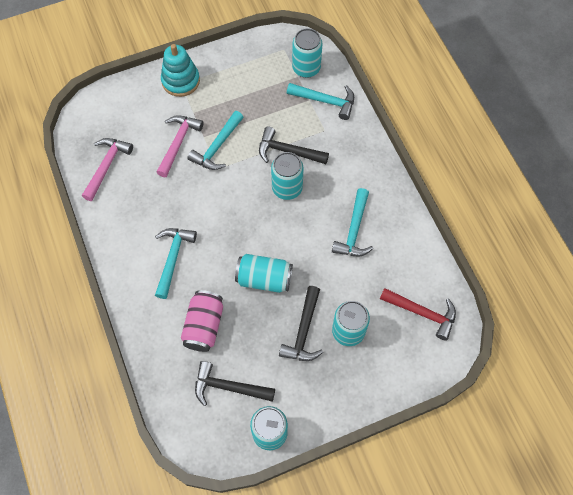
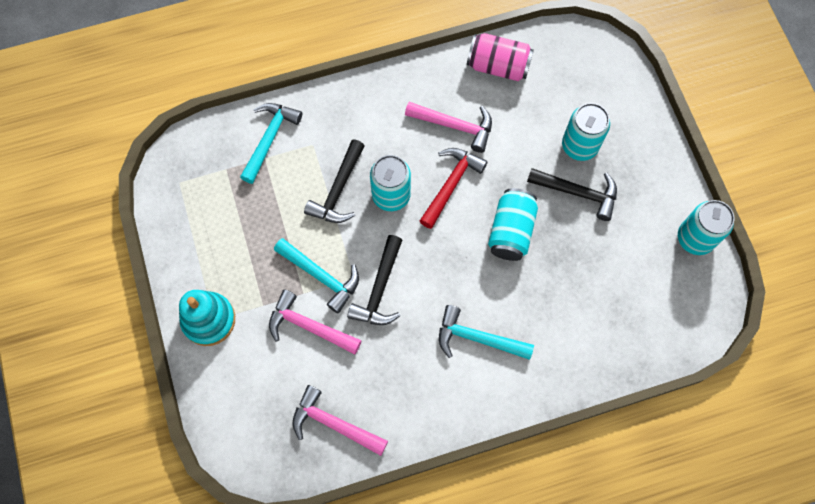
camera: 85 degrees left, 5 degrees up
pink can [181,290,223,352] -> pink can moved to [467,33,534,81]
black hammer [195,361,275,406] -> black hammer moved to [347,235,402,325]
turquoise can [292,28,322,78] -> none
turquoise hammer [332,188,373,256] -> pink hammer [405,102,492,153]
red hammer [380,288,456,341] -> red hammer moved to [420,148,488,229]

